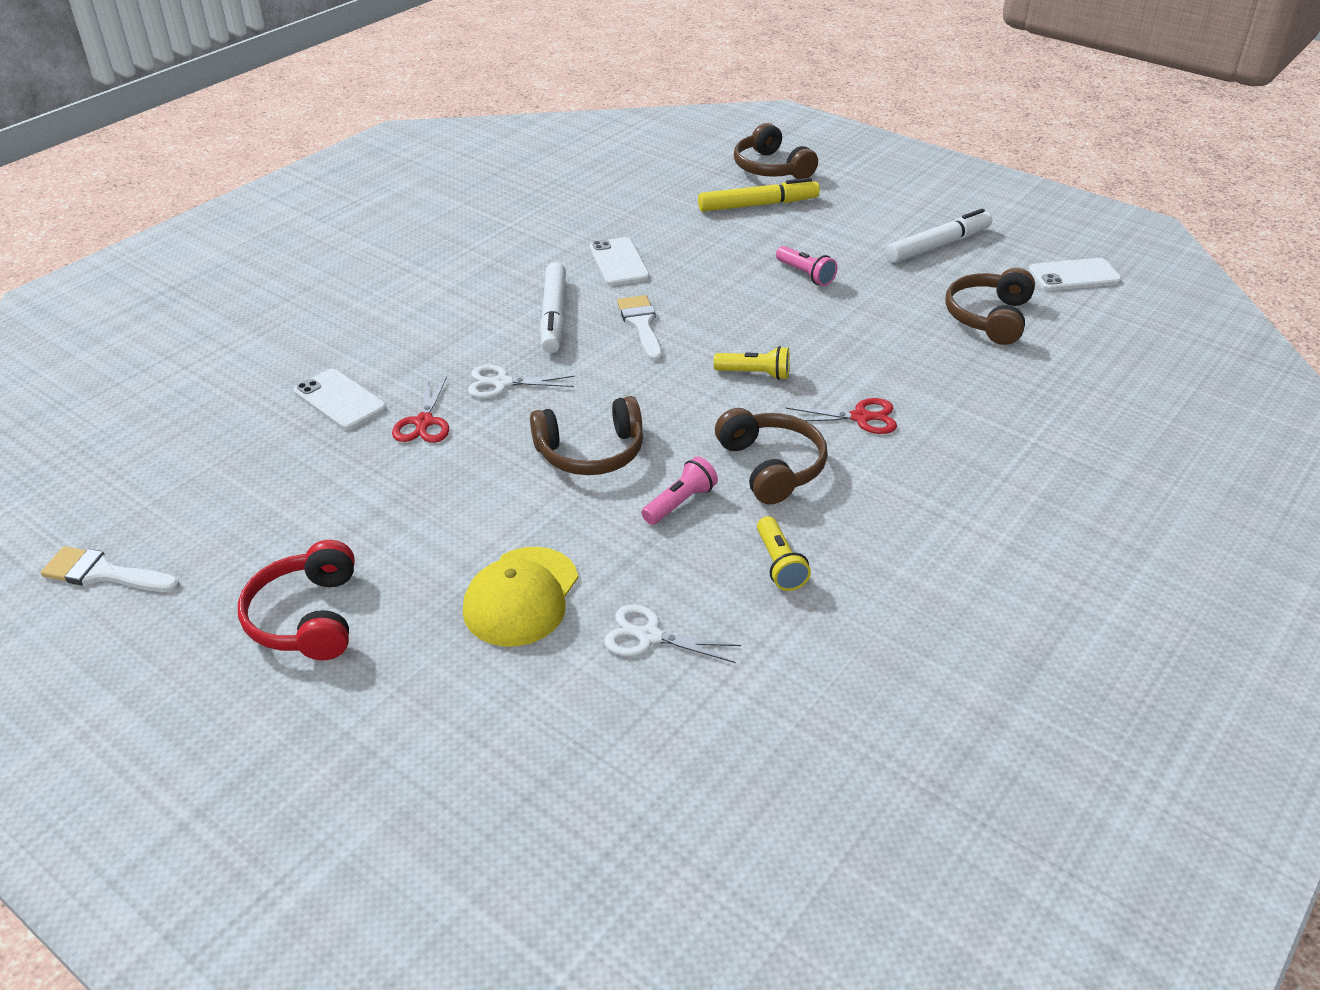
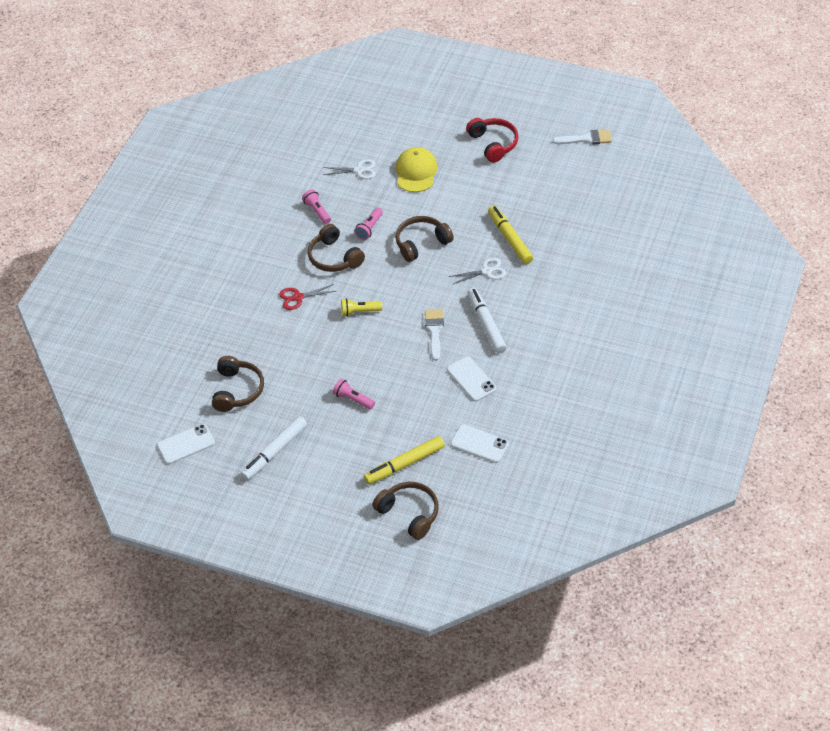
camera: 165 degrees right, 10 degrees up
white phone [294,369,387,430] -> white phone moved to [450,424,509,463]
red scissors [392,376,449,443] -> yellow marker [488,206,533,264]
white brush [617,295,662,361] -> white brush turned 150 degrees counterclockwise [425,309,444,361]
yellow flashlight [757,516,811,591] -> pink flashlight [302,189,331,224]

